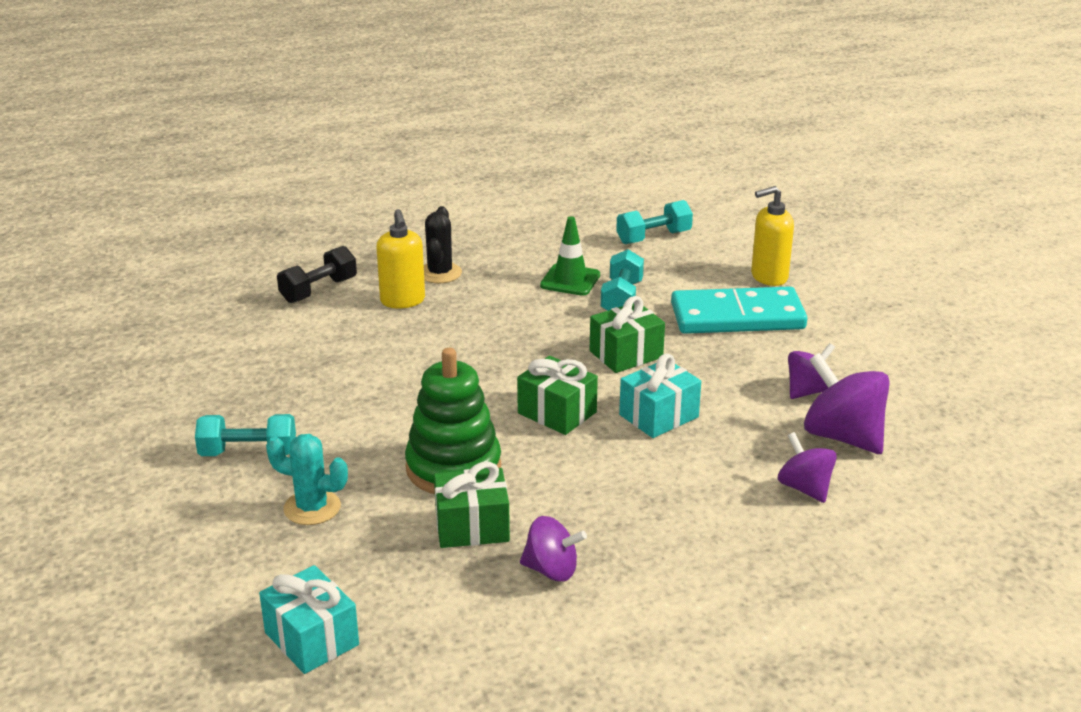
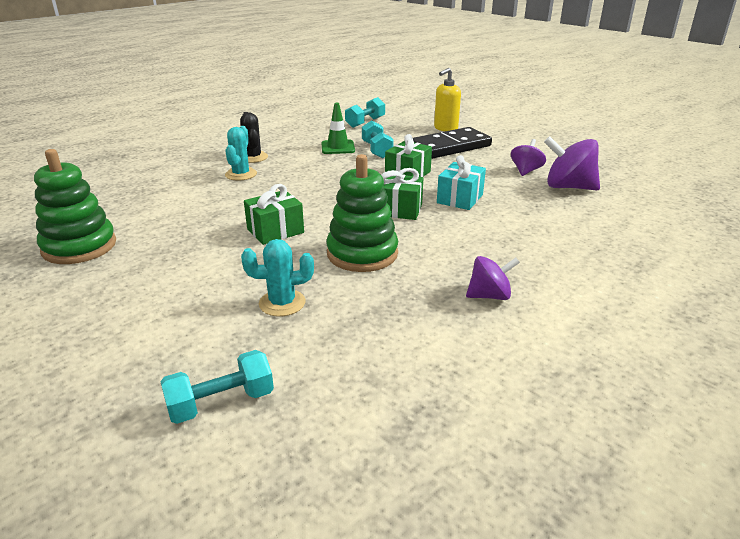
camera: 25 degrees left, 0 degrees up
turquoise dumbbell [195,414,296,456] -> turquoise dumbbell moved to [160,350,274,424]
turquoise gift [259,565,359,674] -> none
black dumbbell [277,246,357,303] -> none
yellow soap dispenser [376,209,425,308] -> turquoise cactus [225,126,257,181]
green gift [434,462,510,548] -> green gift moved to [244,184,304,245]
turquoise domino [671,287,807,334] -> black domino [413,127,492,159]
purple spinning top [778,432,837,503] -> none
none -> green stacking toy [34,149,116,264]

